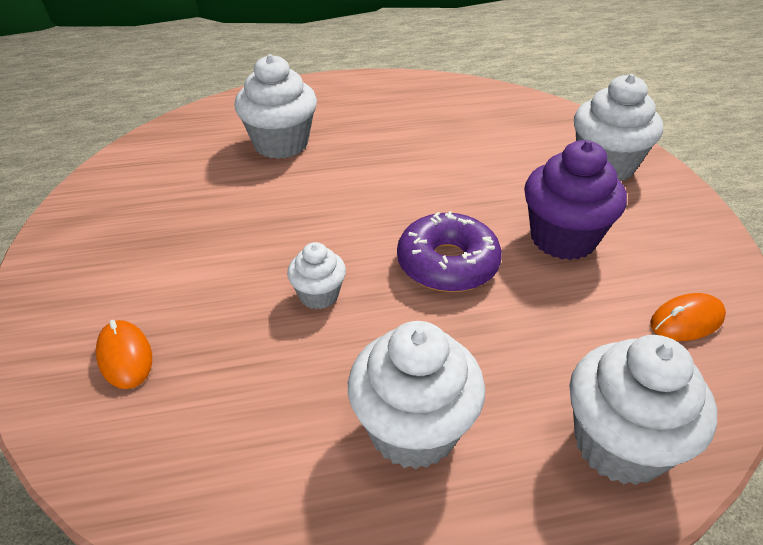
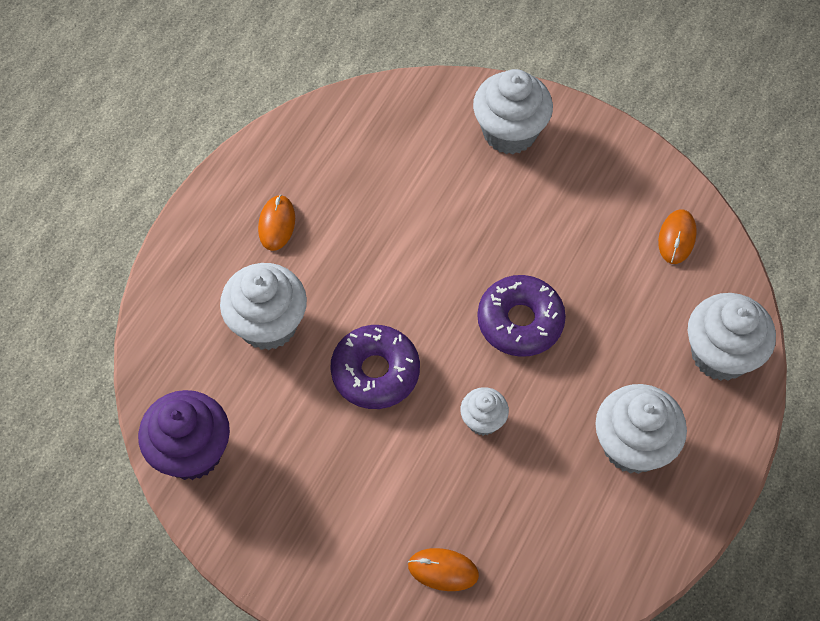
camera: 50 degrees left, 20 degrees up
purple cupcake [524,140,627,260] -> purple cupcake moved to [138,390,230,480]
none -> orange mouse [258,195,295,251]
none -> purple donut [330,325,420,409]

